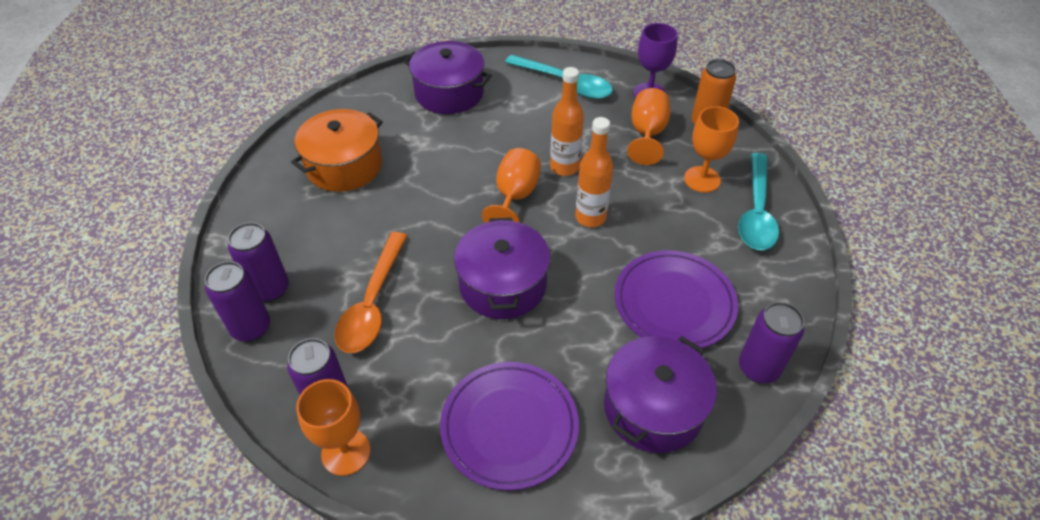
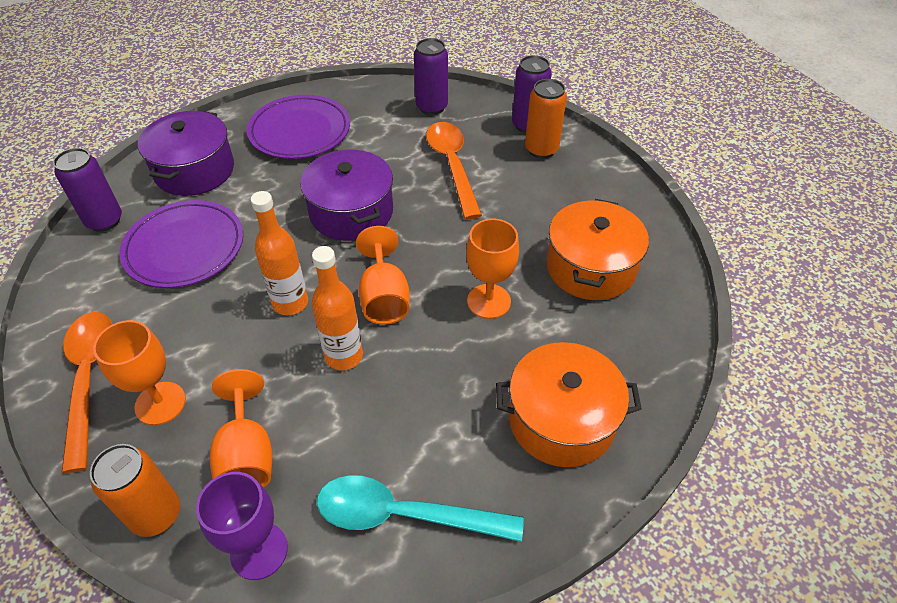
camera: 155 degrees right, 0 degrees up
purple can [228,222,289,302] -> orange can [525,79,567,158]
orange goblet [296,379,370,476] -> orange goblet moved to [466,219,519,319]
purple pot [404,41,492,114] -> orange pot [496,342,642,467]
turquoise spoon [738,153,779,250] -> orange spoon [62,312,113,473]

